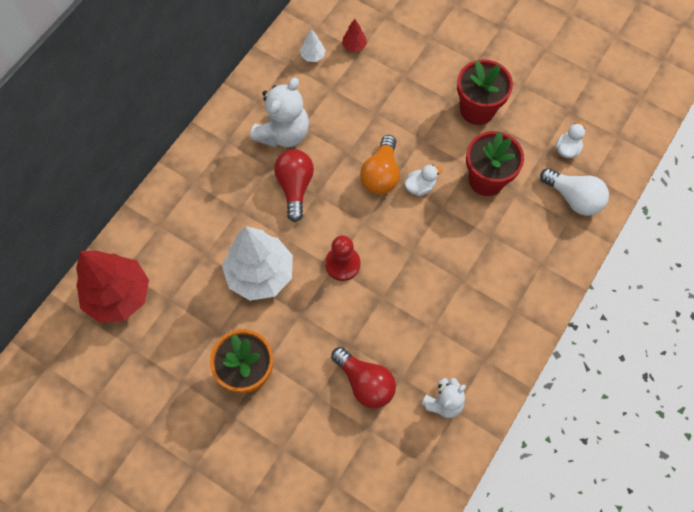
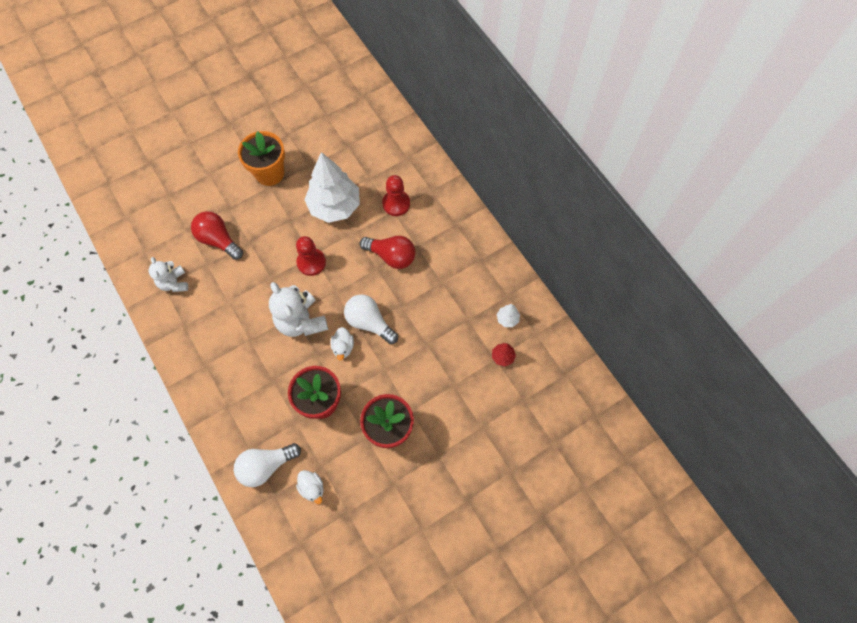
camera: 115 degrees right, 0 degrees up
red tree [76,251,149,323] -> none
white teddy bear [250,78,309,147] -> white teddy bear moved to [269,282,328,337]
red light bulb [331,347,396,409] -> red light bulb turned 60 degrees clockwise [191,211,243,260]
orange light bulb [360,135,400,194] -> white light bulb [344,294,398,344]
none -> red pawn [382,175,410,216]

